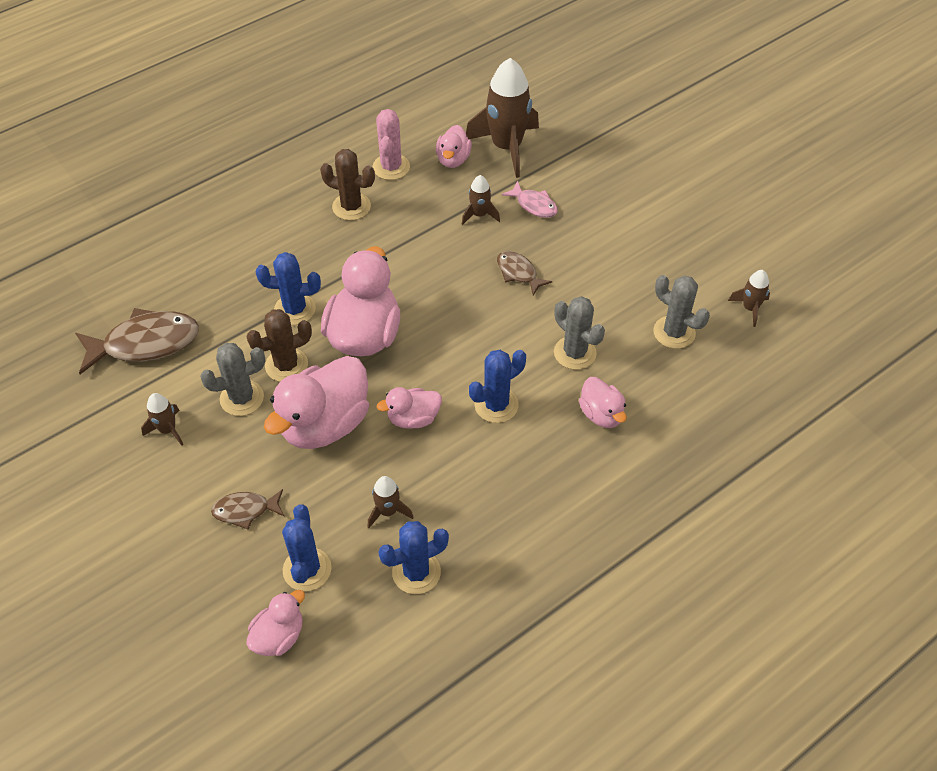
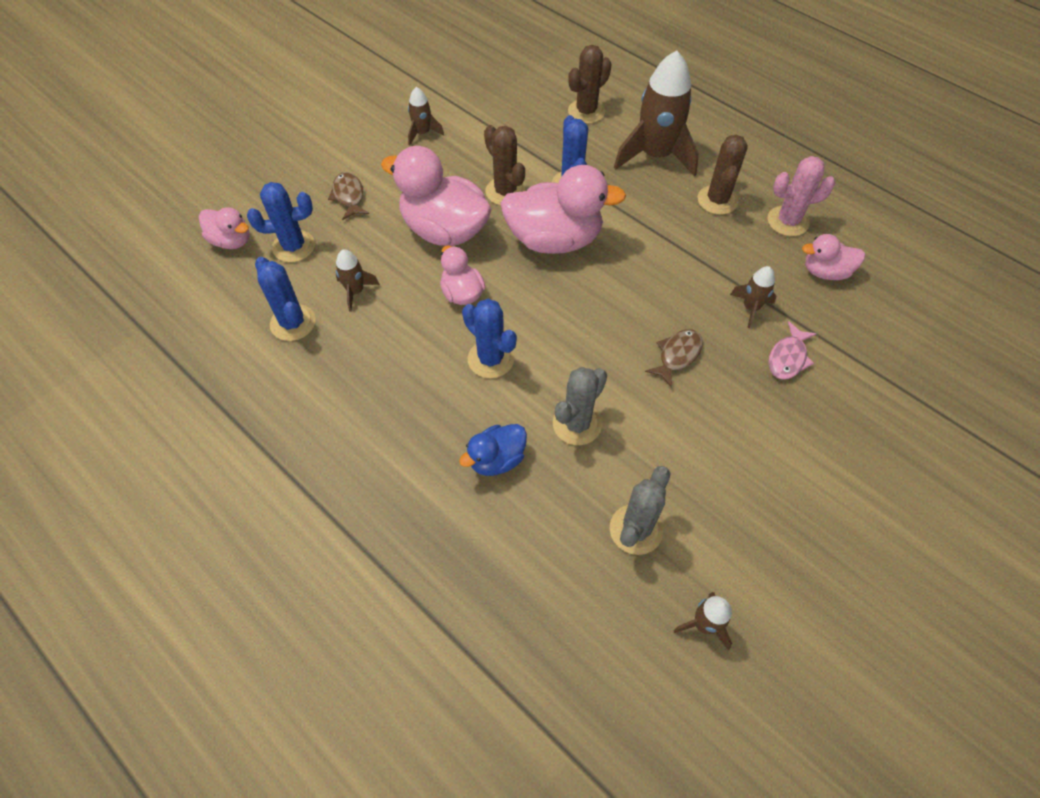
camera: 80 degrees right, 5 degrees up
brown fish [75,308,199,374] -> none
grey cactus [200,343,265,416] -> none
brown rocket [466,58,539,178] -> brown rocket moved to [614,51,699,177]
pink duck [579,377,627,428] -> blue duck [459,424,527,476]
none -> brown cactus [568,45,612,124]

